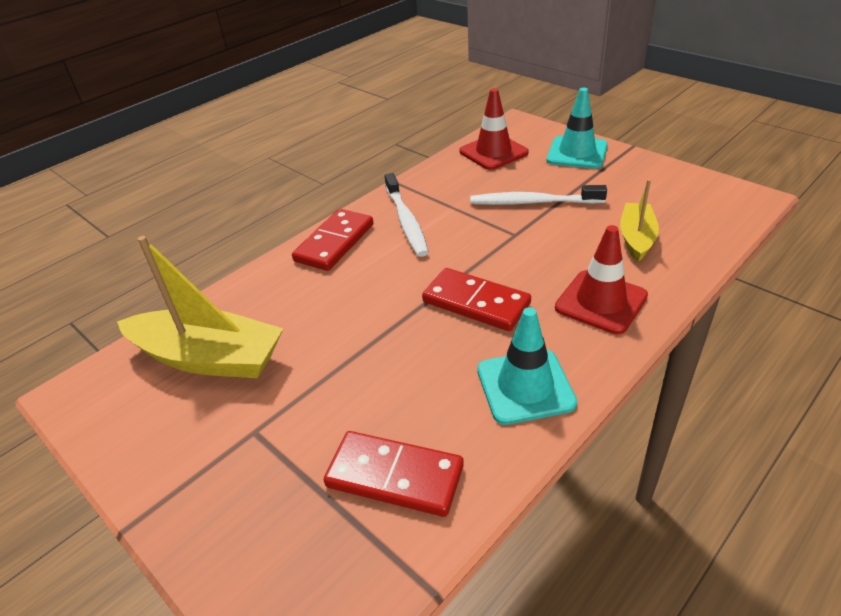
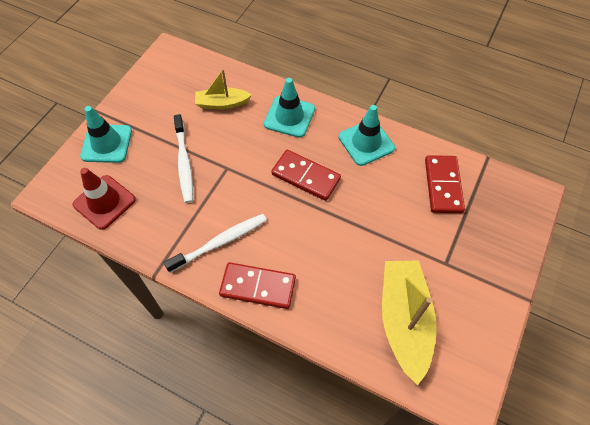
camera: 110 degrees left, 20 degrees up
red domino [422,268,531,331] -> red domino turned 75 degrees counterclockwise [271,150,341,201]
red traffic cone [555,225,648,334] -> turquoise traffic cone [264,78,315,138]

